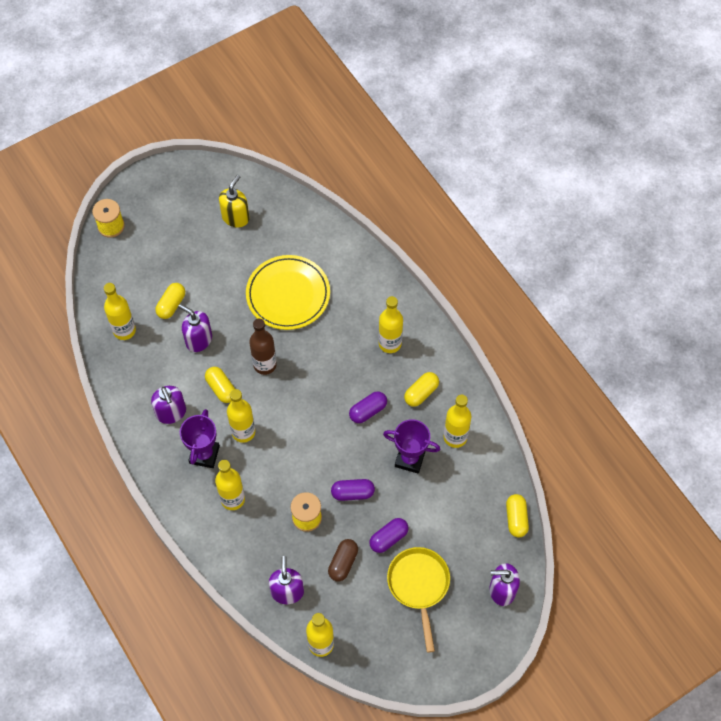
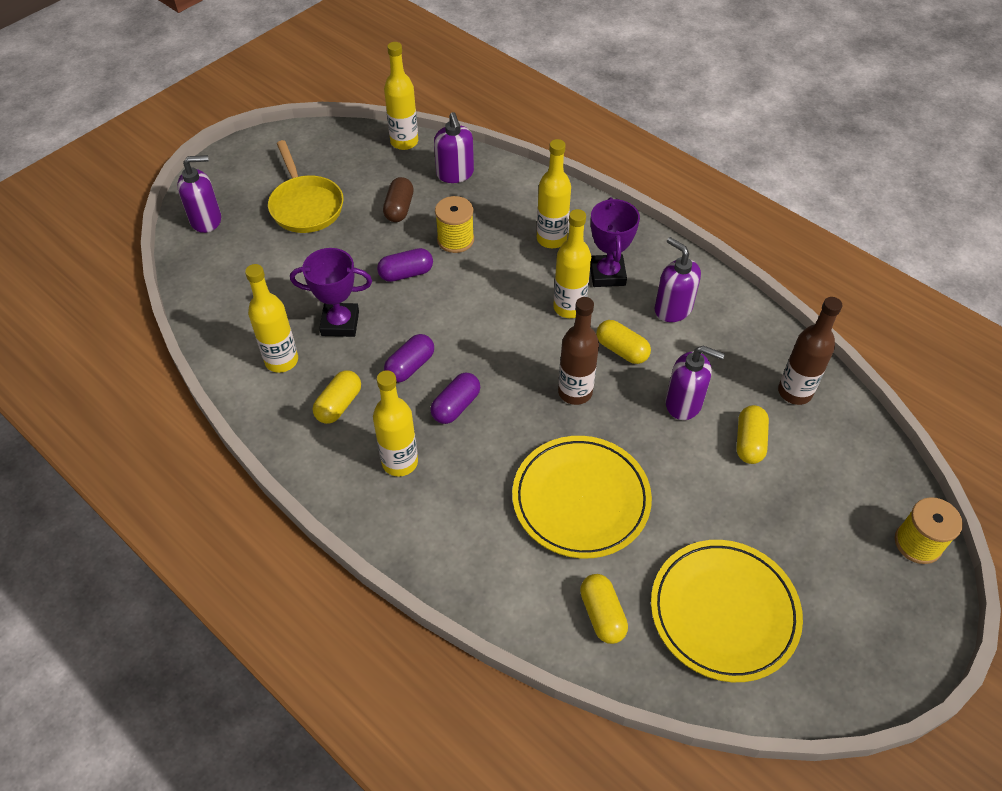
camera: 165 degrees right, 10 degrees down
yellow bottle [104,283,136,340] -> brown bottle [778,297,842,405]
yellow soap dispenser [219,175,250,228] -> yellow plate [651,540,803,682]
purple capsule [369,518,409,553] -> purple capsule moved to [430,373,480,424]
yellow capsule [506,494,529,537] -> yellow capsule moved to [580,574,628,644]

